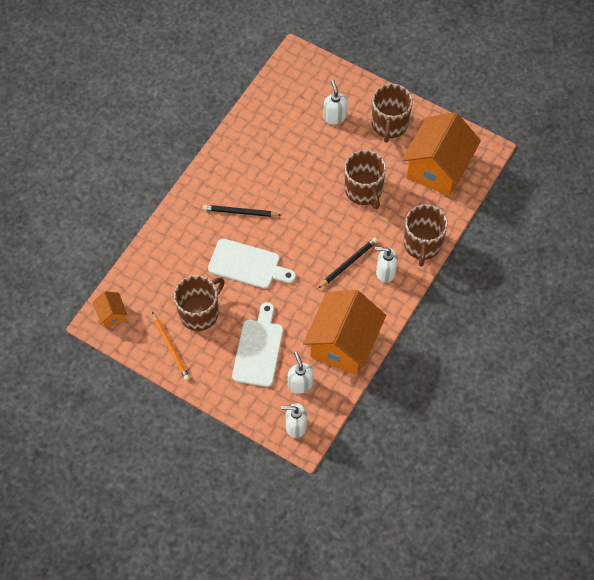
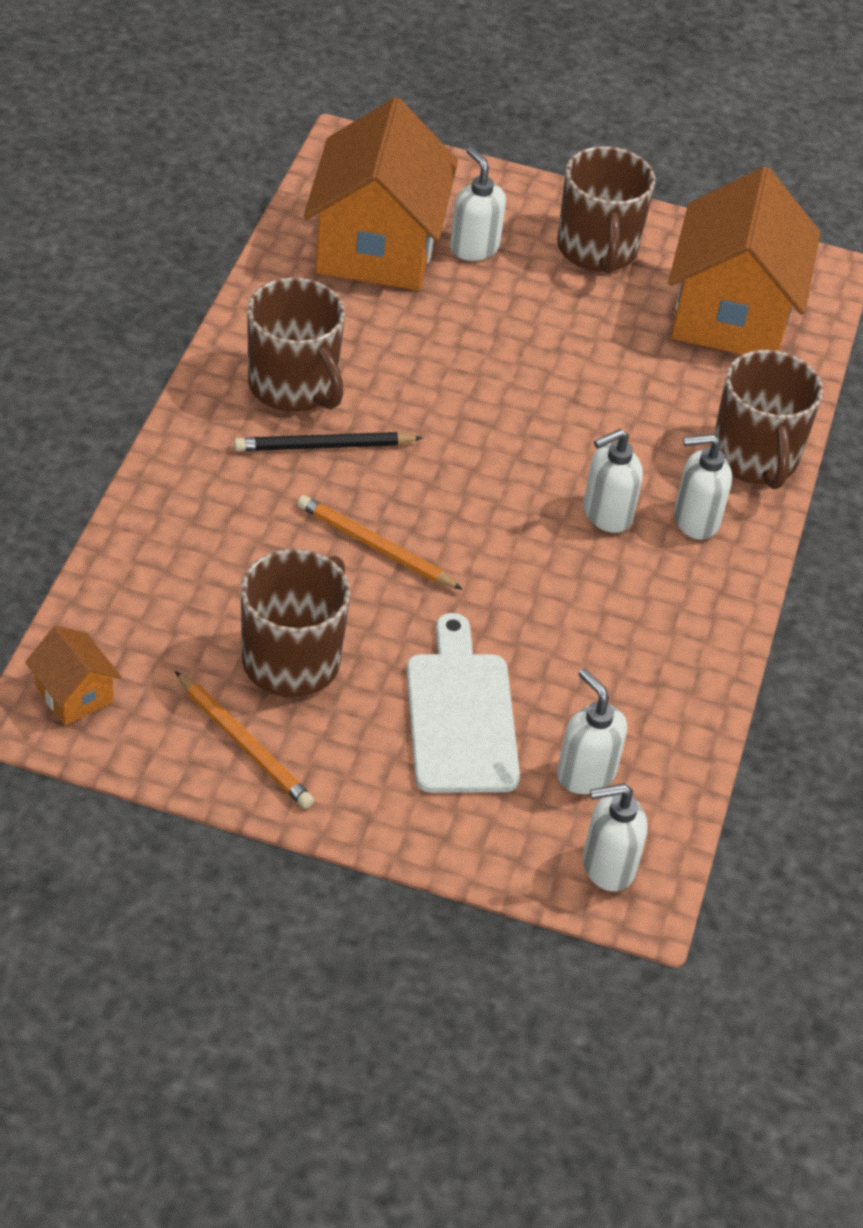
camera: 20 degrees left, 15 degrees down
white cutting board [208,238,296,289] -> orange pencil [297,495,463,590]
orange house [303,290,386,375] -> orange house moved to [304,97,458,291]
black pencil [318,237,378,288] -> white soap dispenser [583,429,643,533]
brown mug [345,150,386,209] -> brown mug moved to [247,277,345,412]

